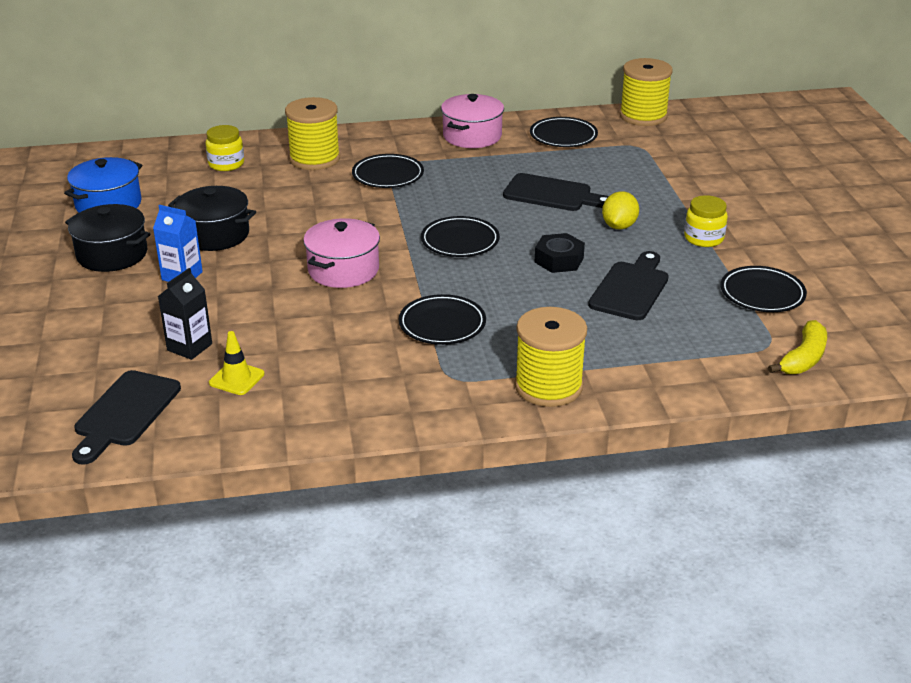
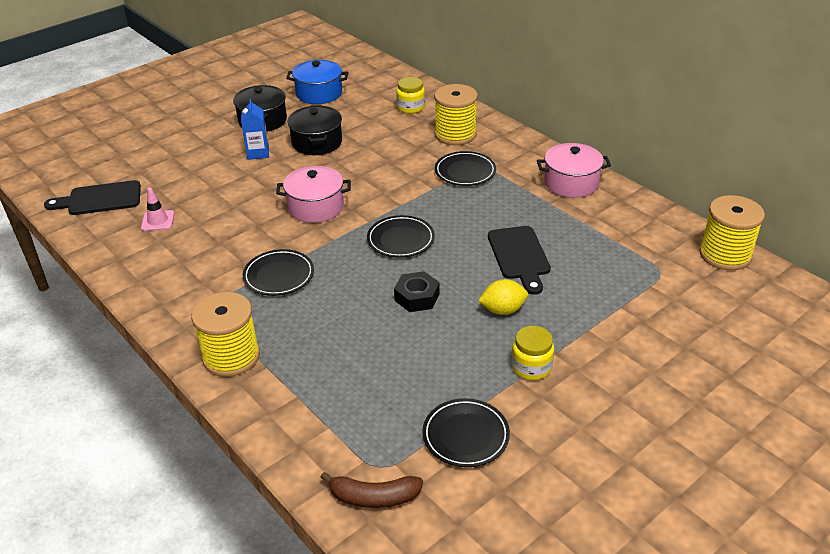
camera: 60 degrees right, 5 degrees up
black carton [158,268,212,360] -> none
yellow traffic cone [209,331,264,395] -> pink traffic cone [141,188,175,231]
black plate [530,117,598,147] -> none
black cutting board [588,251,669,320] -> none
yellow banana [768,320,827,374] -> brown banana [320,472,423,508]

